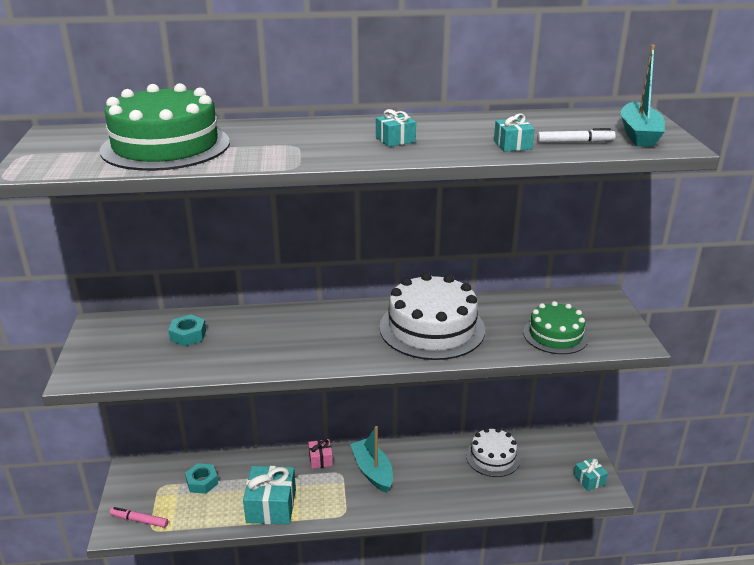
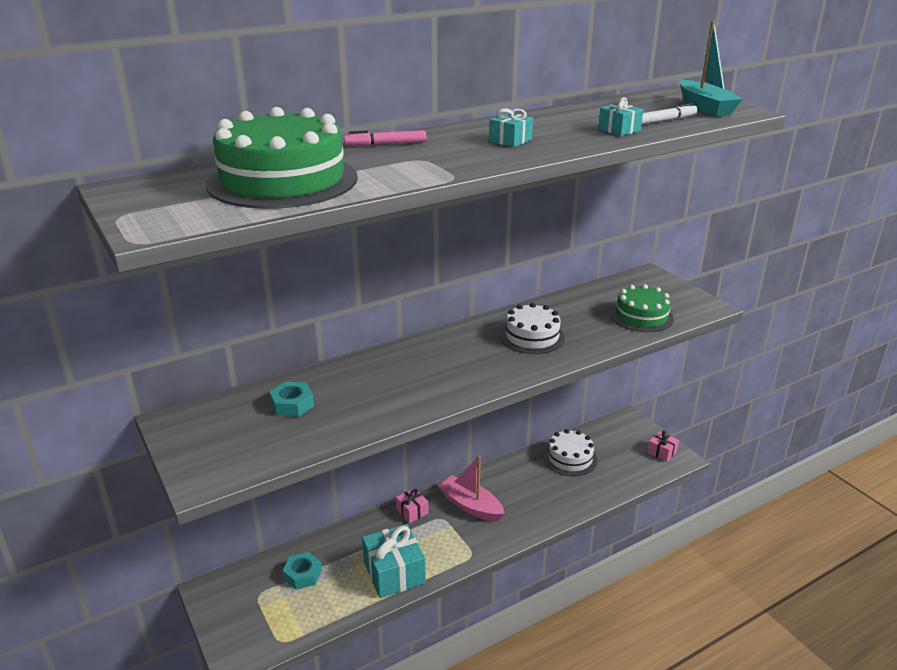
camera: 25 degrees left, 0 degrees up
pink marker [110,507,168,528] -> pink marker moved to [344,130,426,146]
turquoise boat [350,426,393,493] -> pink boat [438,455,505,522]
white cake [379,273,485,360] -> white cake [500,303,565,354], size x0.60
turquoise gift [574,458,608,491] -> pink gift [647,431,679,462]

